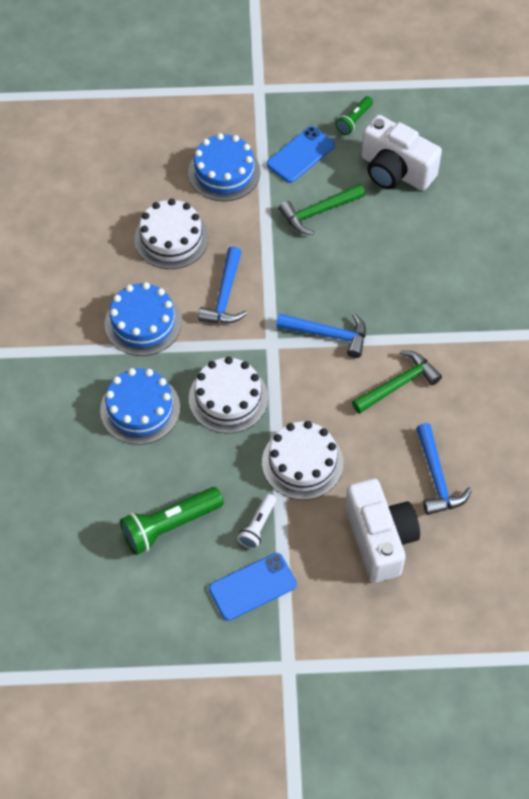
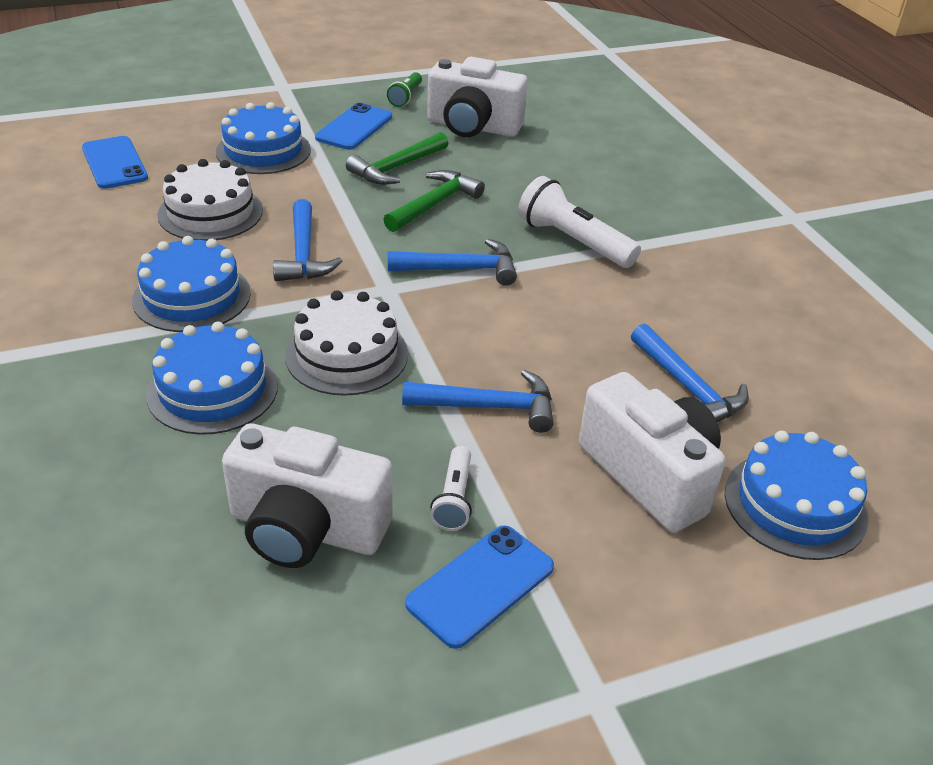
camera: 20 degrees left, 20 degrees down
green flashlight [120,487,224,555] -> white camera [222,423,393,568]
white cake [262,421,343,500] -> blue hammer [402,370,553,433]
green hammer [352,351,442,414] -> green hammer moved to [383,170,485,232]
none -> blue phone [82,136,148,189]
none -> white flashlight [518,176,641,268]
none -> blue cake [725,431,868,560]

